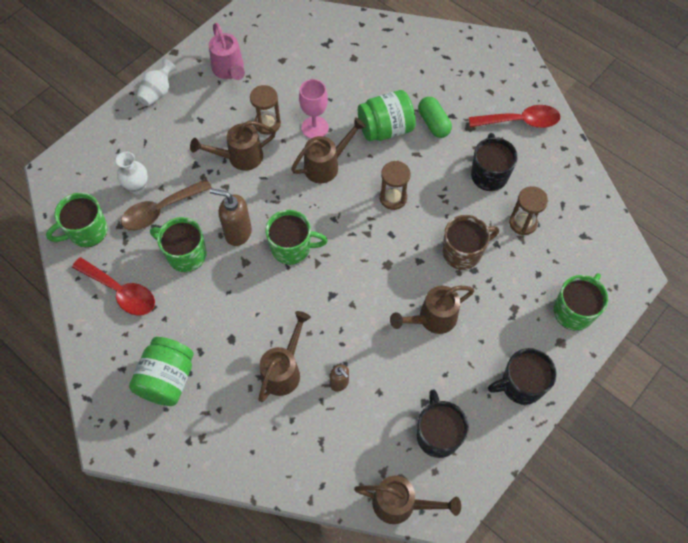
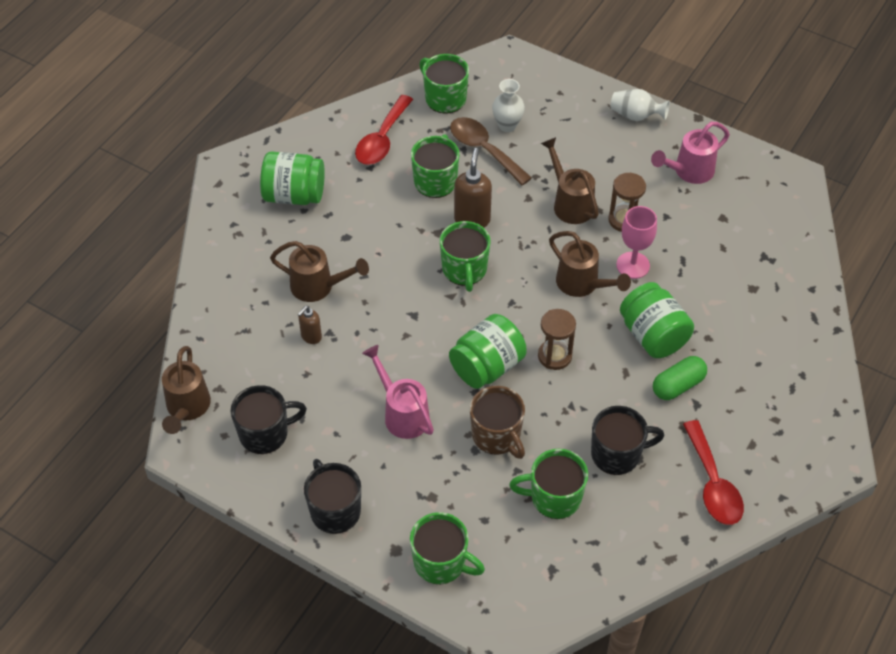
camera: 80 degrees right, 10 degrees down
brown watering can [390,286,474,334] -> pink watering can [362,345,434,439]
brown hourglass [509,186,548,235] -> green mug [509,449,588,519]
none -> green jar [449,314,527,389]

